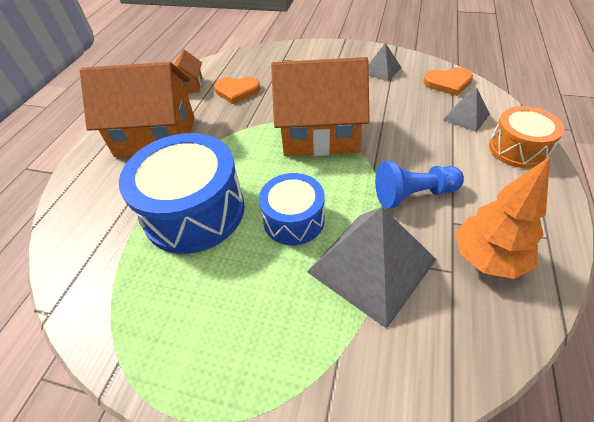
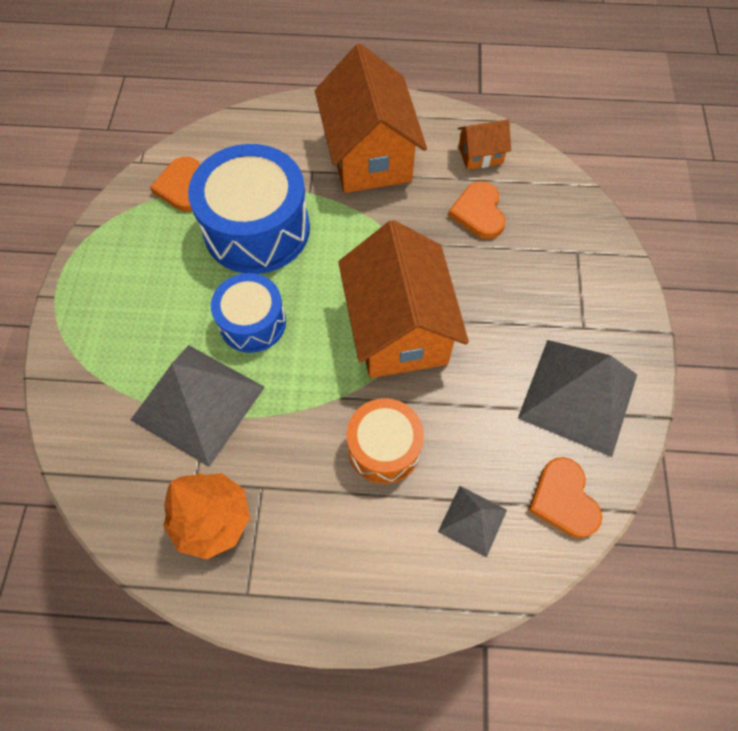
camera: 75 degrees right, 15 degrees up
grey pyramid [368,43,402,82] -> grey pyramid [518,340,637,457], size x1.97
blue pawn [375,161,464,209] -> none
orange drum [489,106,564,168] -> orange drum moved to [346,398,424,484]
none -> orange heart [150,157,200,212]

